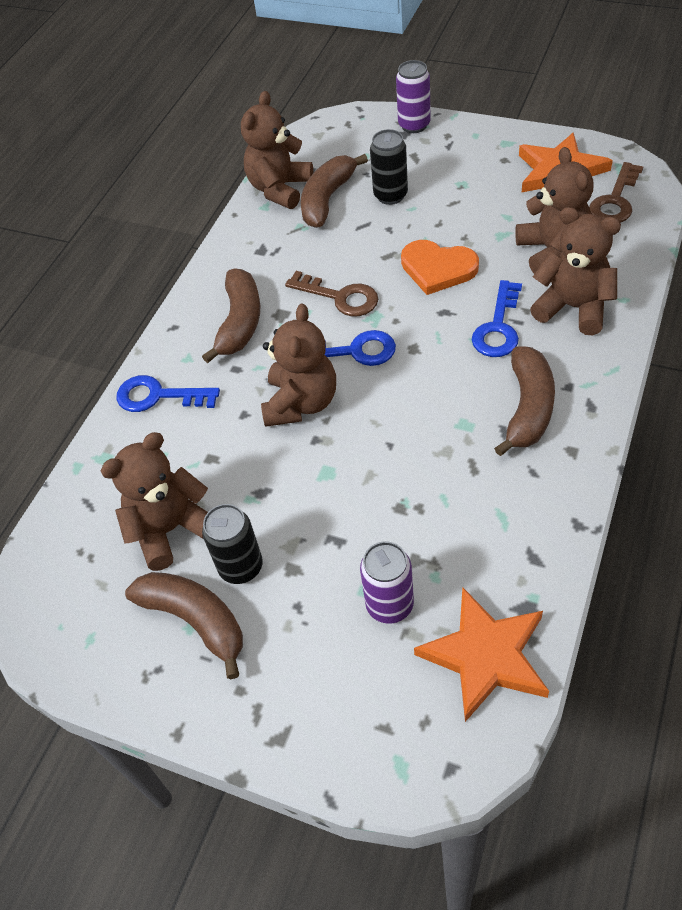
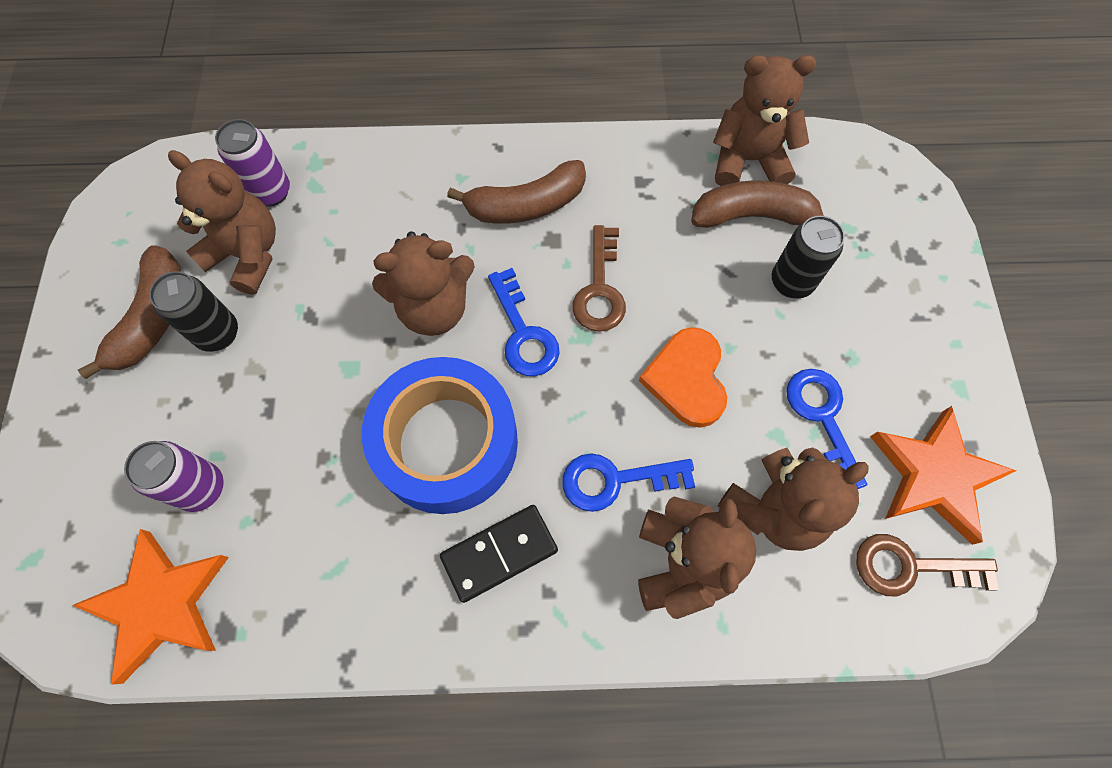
camera: 60 degrees right, 15 degrees up
blue key [116,375,220,412] -> blue key moved to [786,369,867,489]
purple can [396,60,431,133] -> purple can moved to [215,119,290,206]
brown banana [494,347,555,456] -> black domino [440,505,558,603]
none -> blue tape [362,357,518,514]

